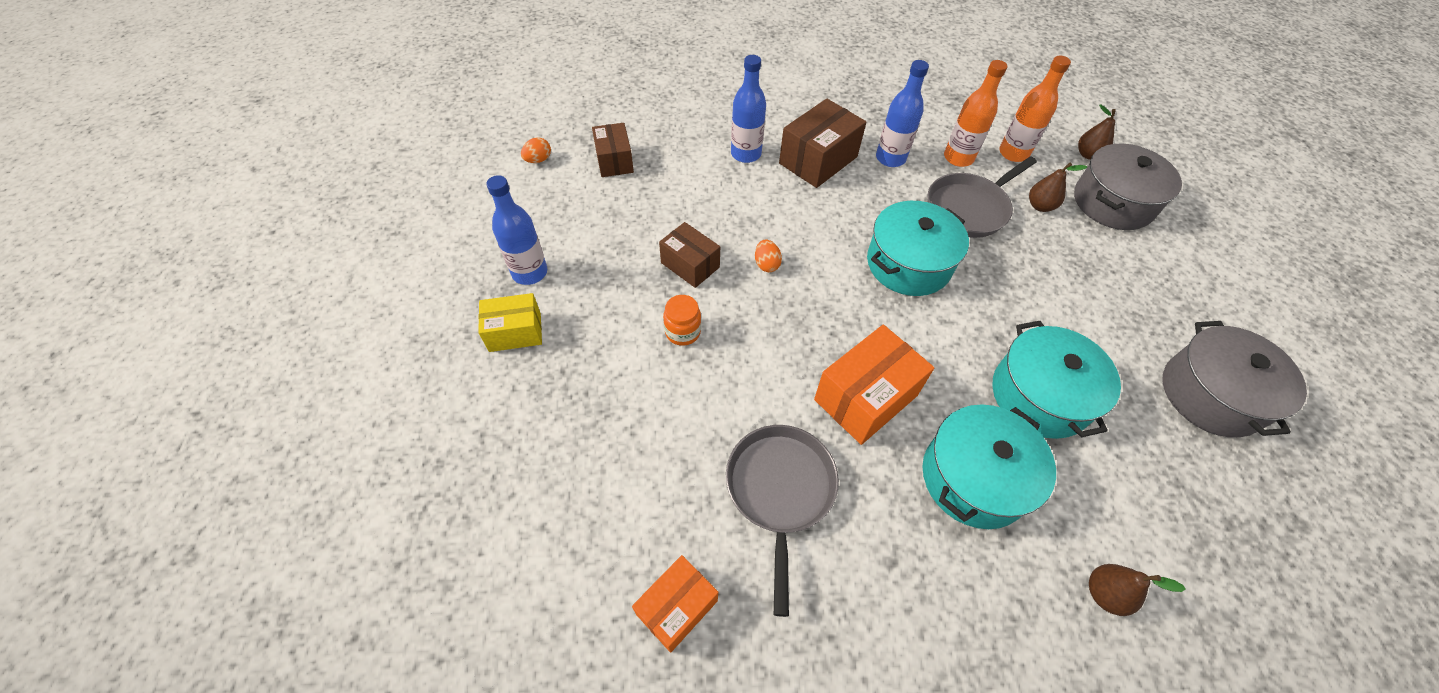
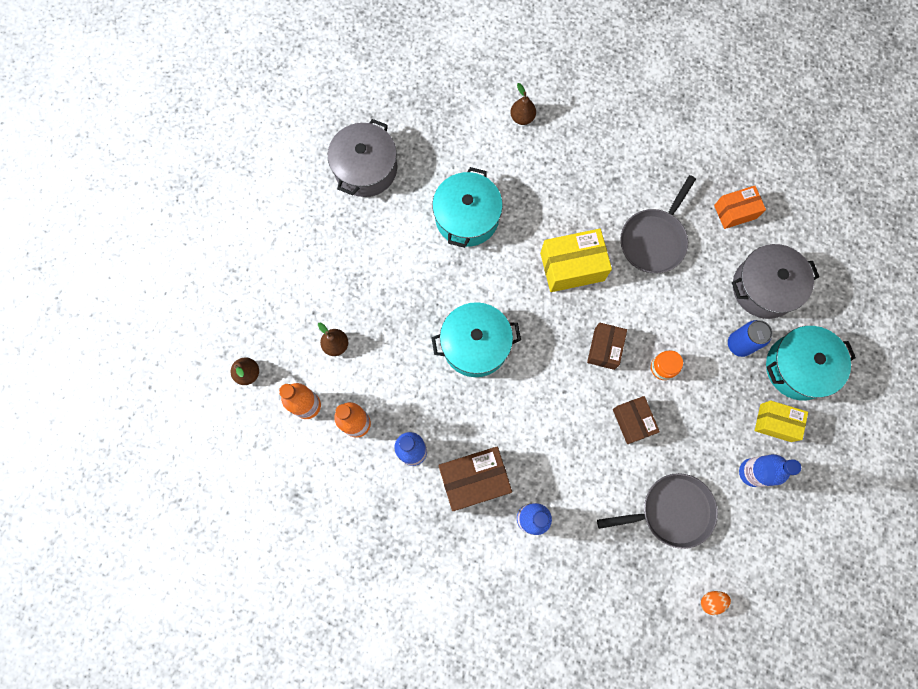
camera: 150 degrees left, 20 degrees up
brown box [592,123,634,177] -> brown box moved to [587,322,627,370]
orange egg [755,240,782,272] -> none
orange box [814,325,935,445] -> yellow box [540,229,612,292]
turquoise pot [922,404,1056,529] -> turquoise pot moved to [766,326,856,400]
grey pan [928,156,1037,238] -> grey pan moved to [597,473,718,549]
grey pot [1074,144,1182,230] -> grey pot moved to [732,244,819,319]
none -> blue can [728,320,773,357]

